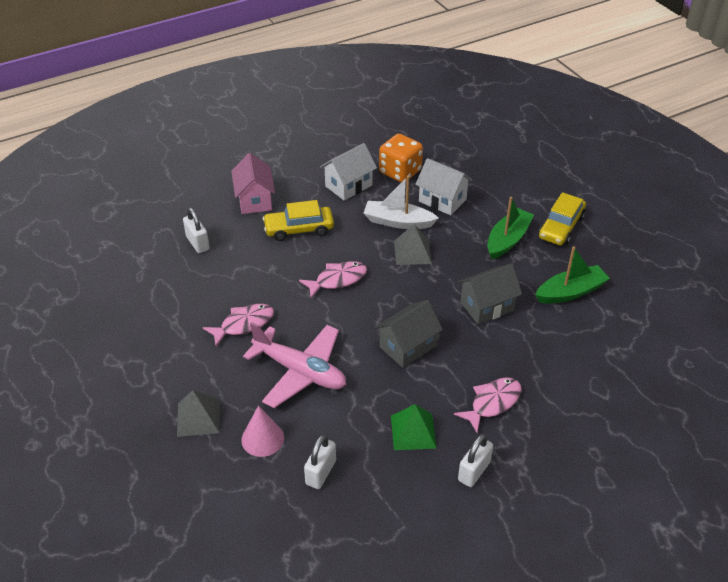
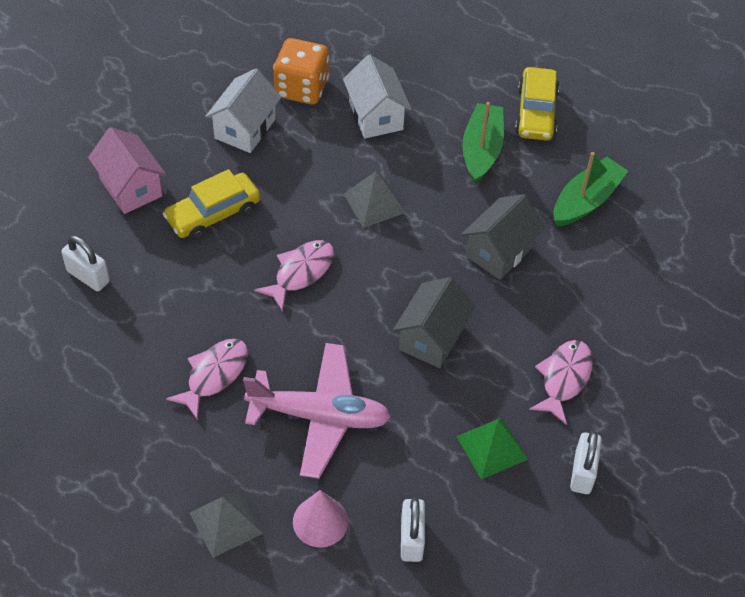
camera: 25 degrees left, 10 degrees up
white boat [363,176,439,229] -> none
white house [415,158,473,215] -> white house turned 60 degrees clockwise [343,55,411,139]

